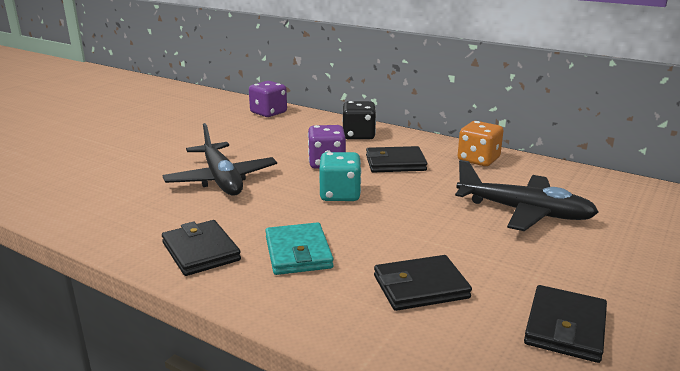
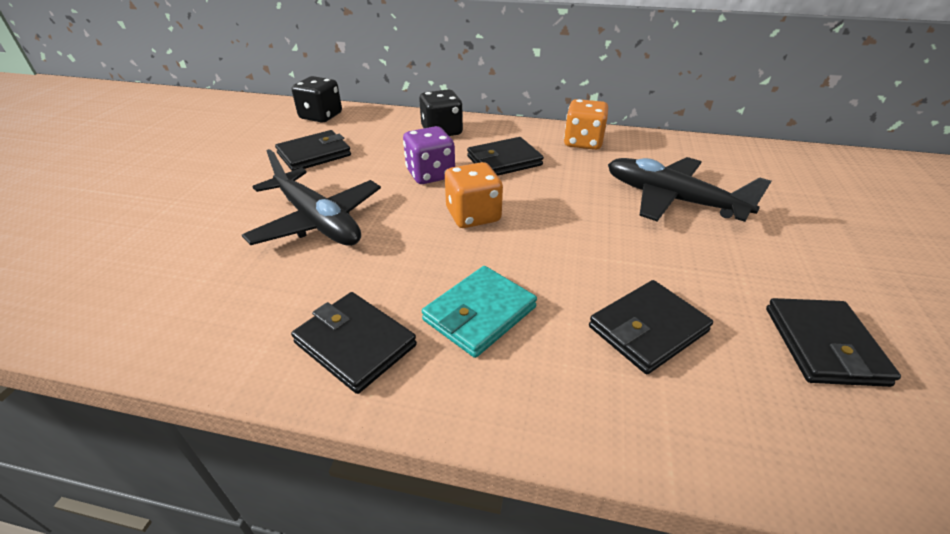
camera: 20 degrees left, 15 degrees up
purple dice [249,81,287,117] -> black dice [292,76,342,123]
turquoise wallet [265,222,334,275] -> turquoise wallet turned 75 degrees clockwise [422,266,537,358]
turquoise dice [319,152,361,201] -> orange dice [445,162,503,228]
black plane [455,160,599,231] -> black plane turned 150 degrees counterclockwise [608,157,771,222]
none -> black wallet [275,130,351,171]

